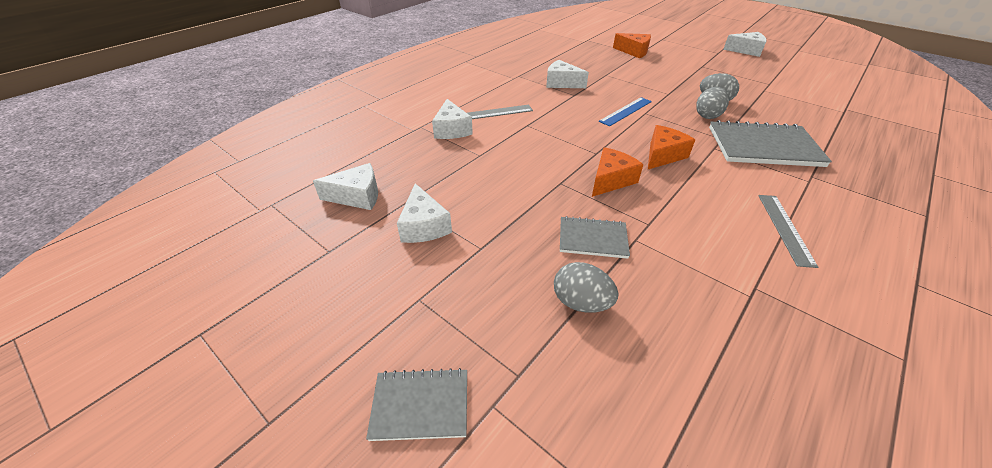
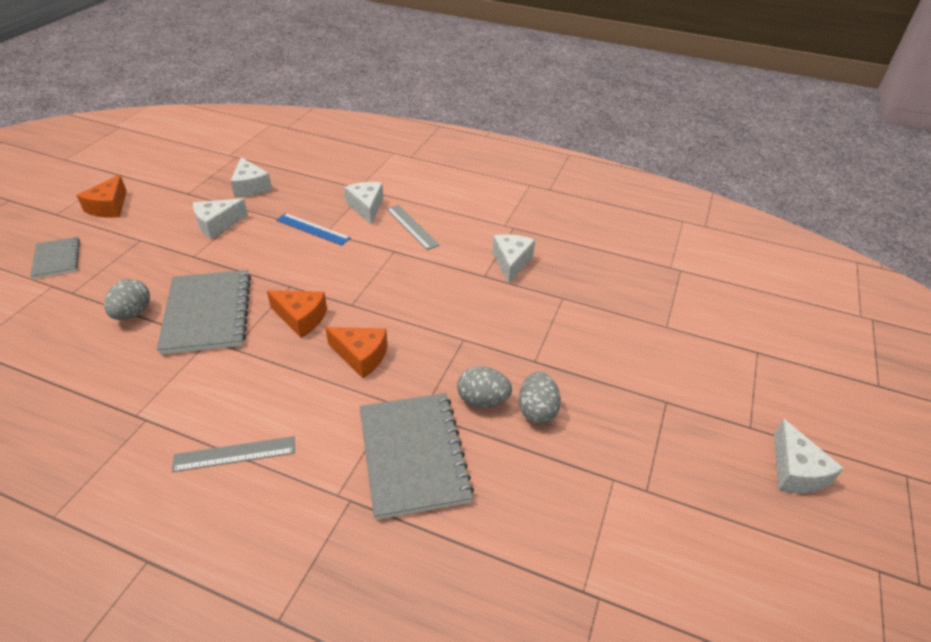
camera: 70 degrees right, 0 degrees up
white cheese [432,99,473,139] -> white cheese turned 105 degrees clockwise [344,182,383,225]
grey notebook [560,216,630,259] -> grey notebook [157,270,251,355], size x1.80
blue ruler [599,97,652,126] -> blue ruler moved to [276,213,351,246]
orange cheese [613,33,651,58] -> orange cheese moved to [76,175,127,218]

